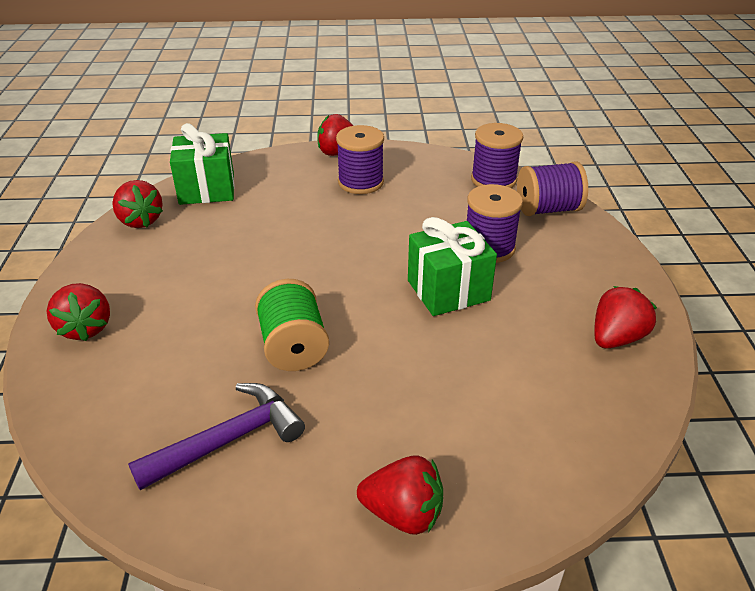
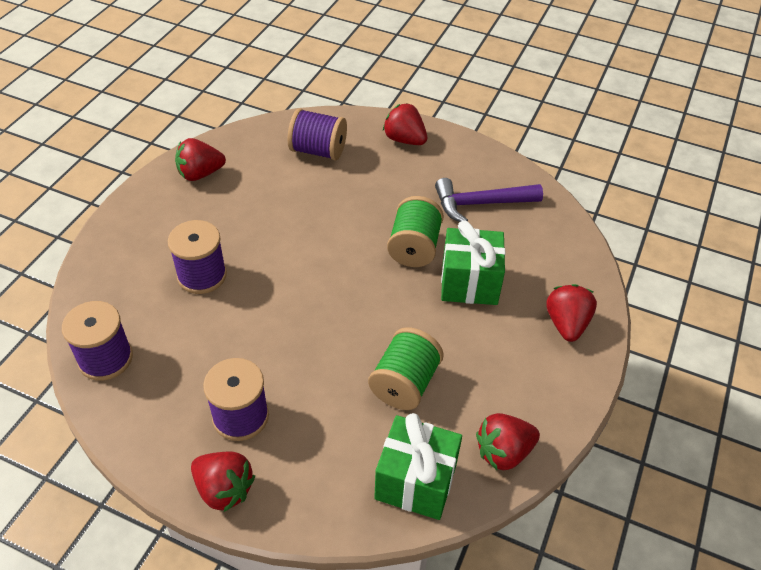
camera: 155 degrees left, 10 degrees up
red strawberry [112,180,163,228] -> red strawberry turned 105 degrees counterclockwise [476,413,540,470]
green gift [408,217,497,316] -> green gift moved to [441,220,505,305]
purple spool [517,161,588,216] -> purple spool moved to [288,108,347,161]
none -> green spool [368,327,444,410]

